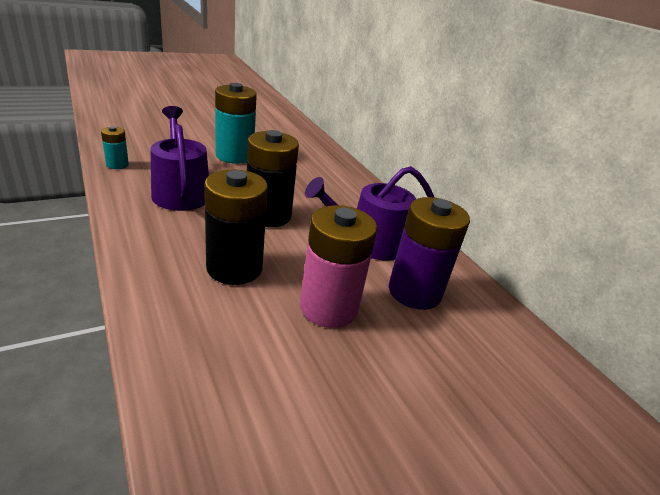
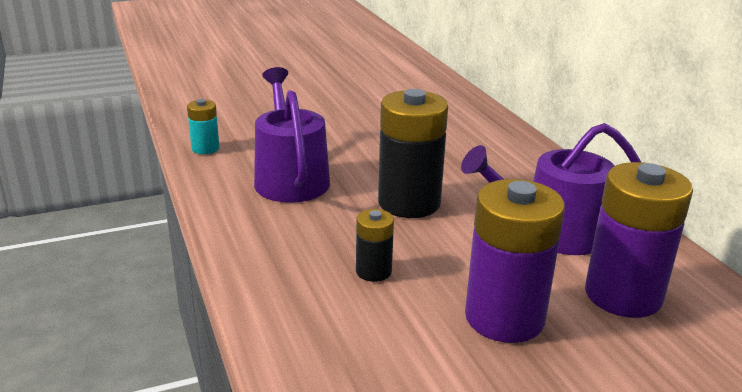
camera: 10 degrees right, 5 degrees down
black battery [204,170,268,285] -> black battery [356,209,394,282], size x0.50
turquoise battery [215,83,257,164] -> none
pink battery [300,205,377,328] -> purple battery [465,179,565,343]

